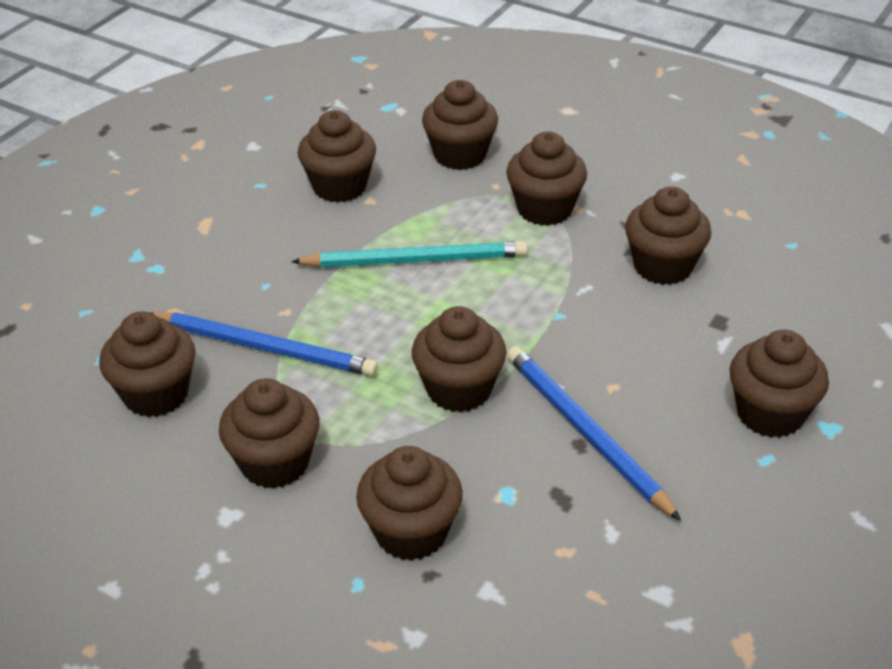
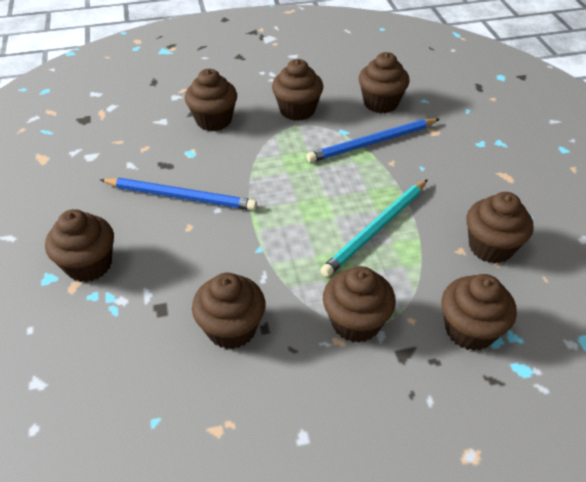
camera: 135 degrees right, 5 degrees up
brown cupcake [412,306,507,412] -> none

